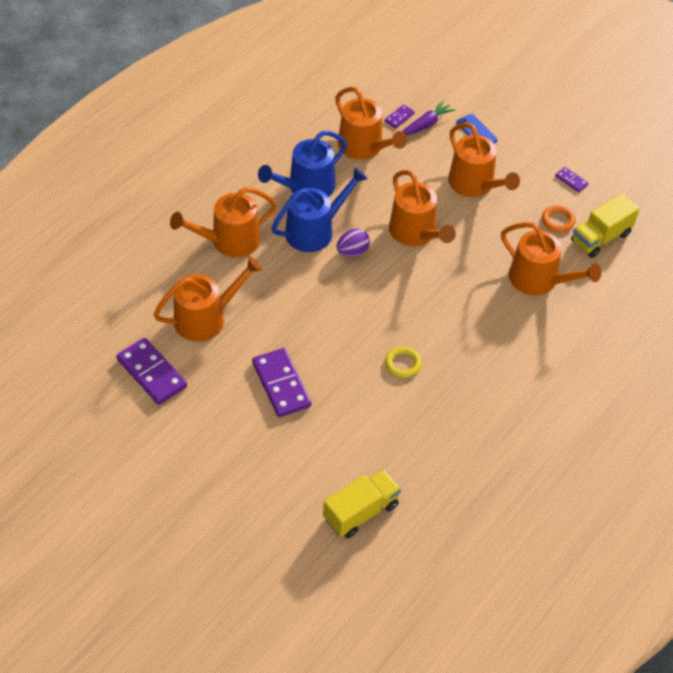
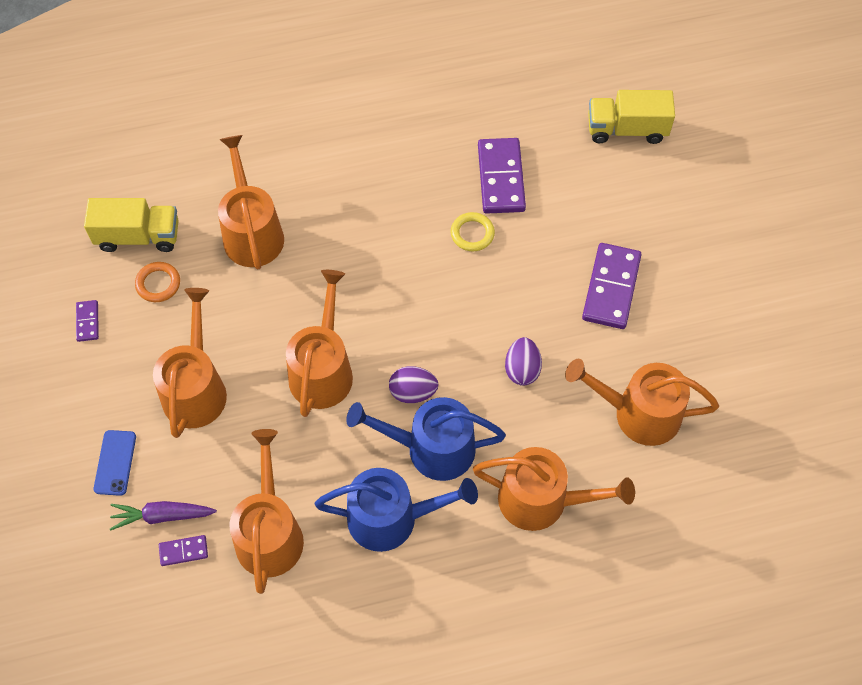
camera: 140 degrees left, 10 degrees up
purple domino [117,338,187,405] -> purple domino moved to [478,138,526,214]
none -> purple egg [505,337,542,386]

